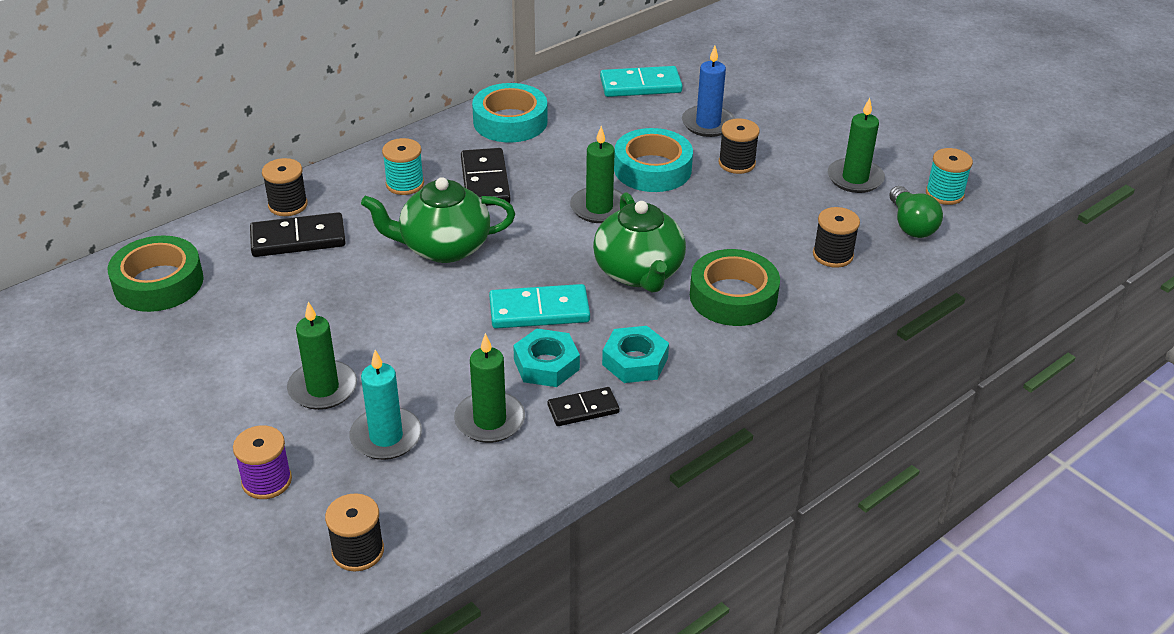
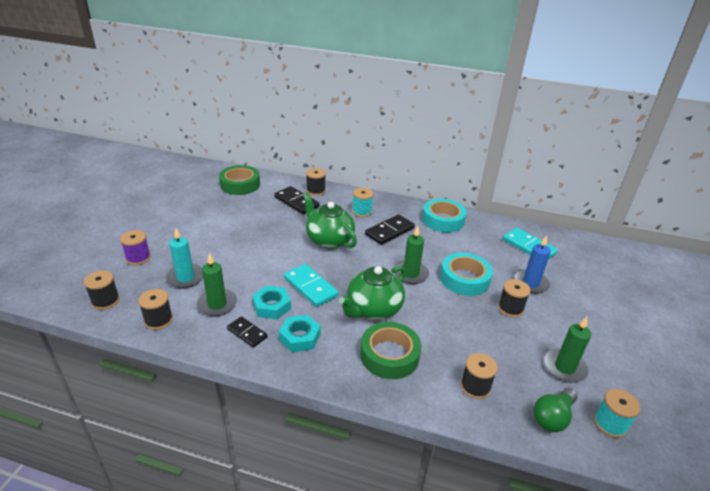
camera: 55 degrees right, 5 degrees down
green candle [287,302,357,410] -> none
none -> black spool [138,289,173,330]

